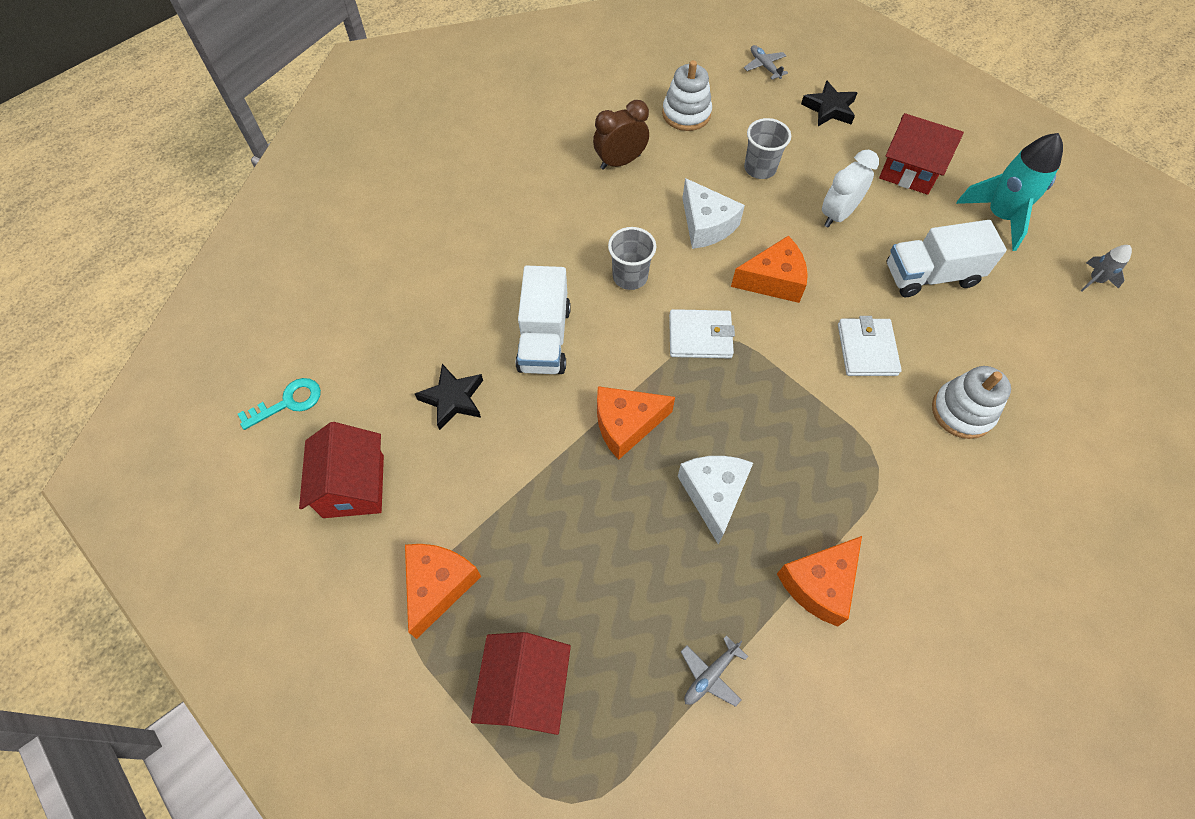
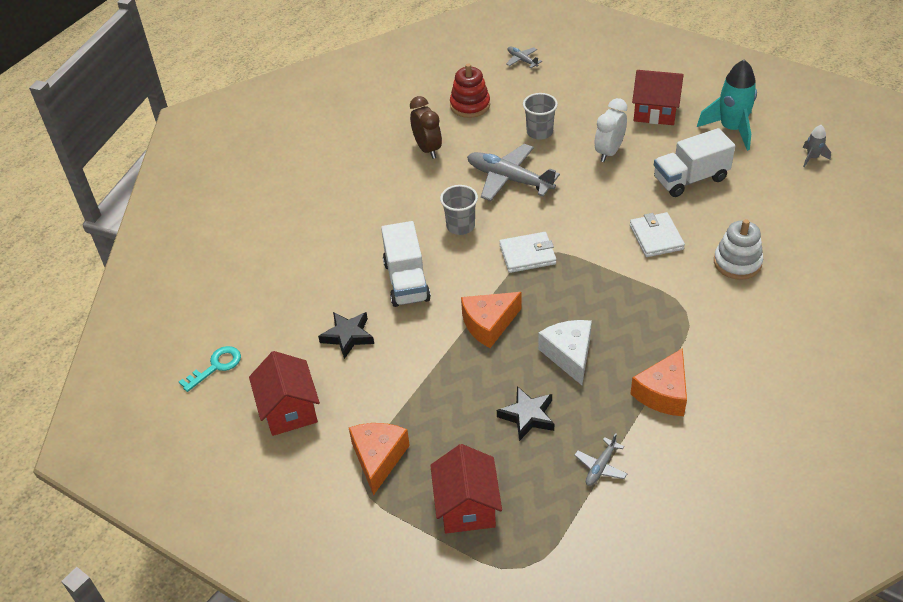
camera: 10 degrees left, 15 degrees down
brown clock [593,100,649,170] -> brown clock turned 105 degrees clockwise [410,96,442,159]
white stacking toy [662,60,712,131] -> red stacking toy [450,64,490,118]
white cheese [682,178,745,249] -> grey plane [467,144,560,201]
orange cheese [731,236,808,303] -> none
black star [801,80,858,126] -> black star moved to [497,386,554,441]

